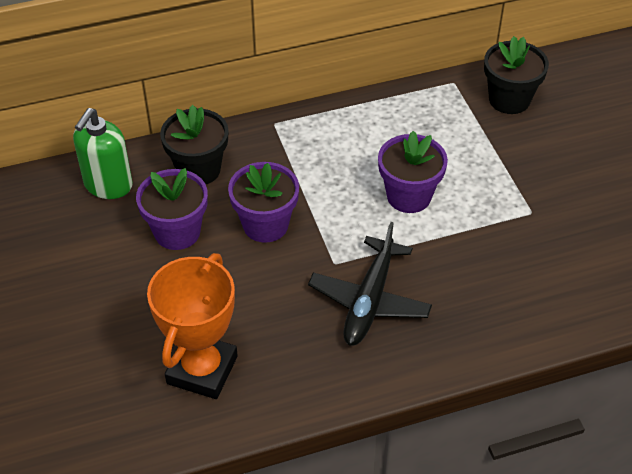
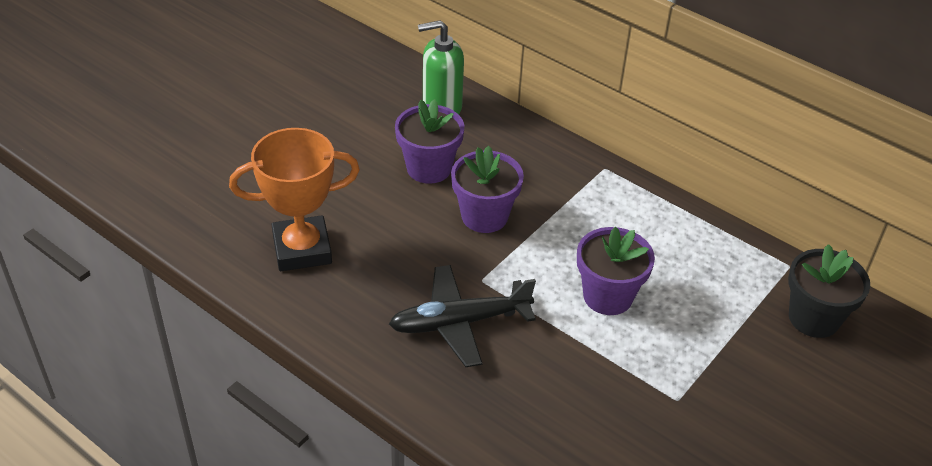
camera: 55 degrees right, 5 degrees down
black flower pot [160,105,228,184] -> none

